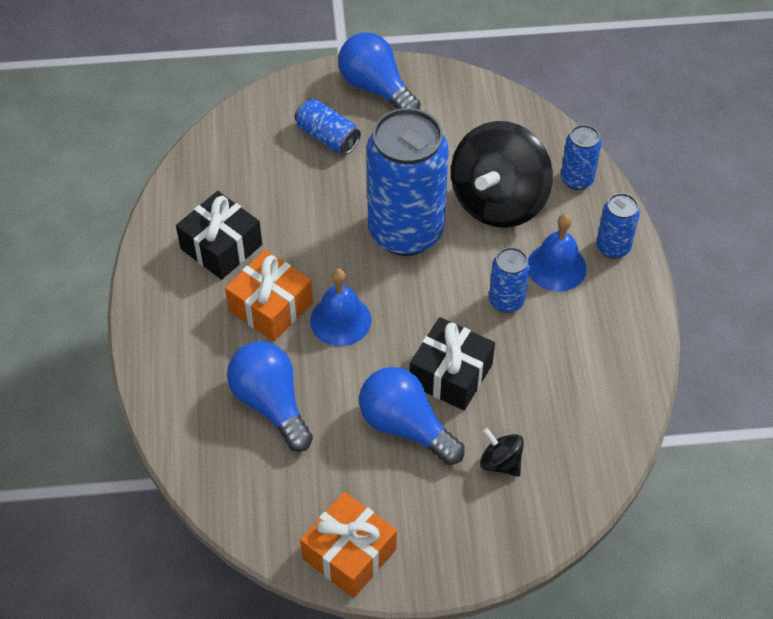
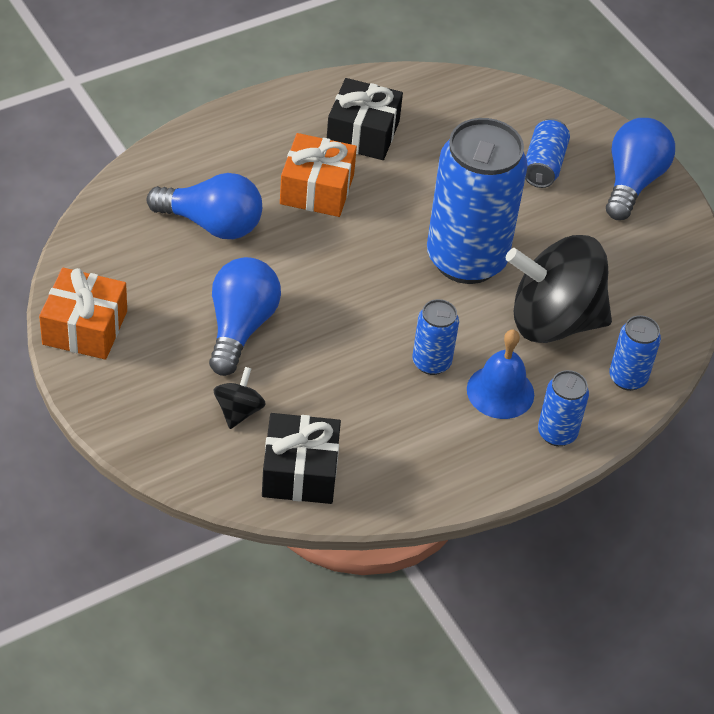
camera: 60 degrees right, 5 degrees down
blue light bulb [227,341,313,452] -> blue light bulb turned 75 degrees clockwise [147,173,262,239]
blue bell [310,269,371,346] -> none
black gift [410,317,495,410] -> black gift moved to [262,413,341,504]

